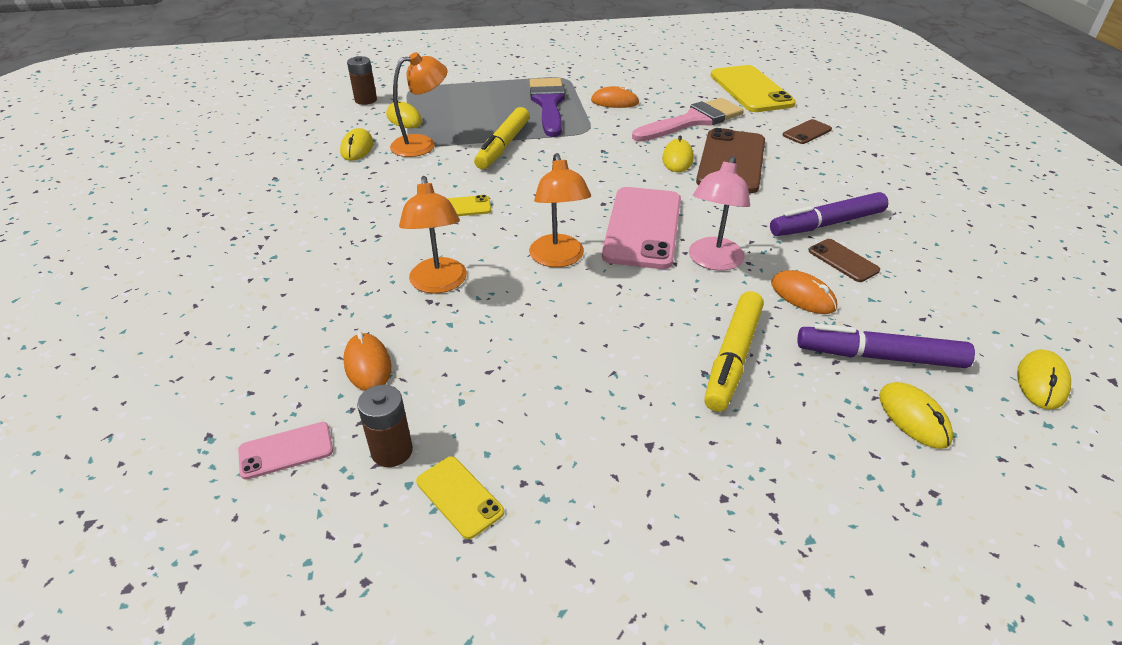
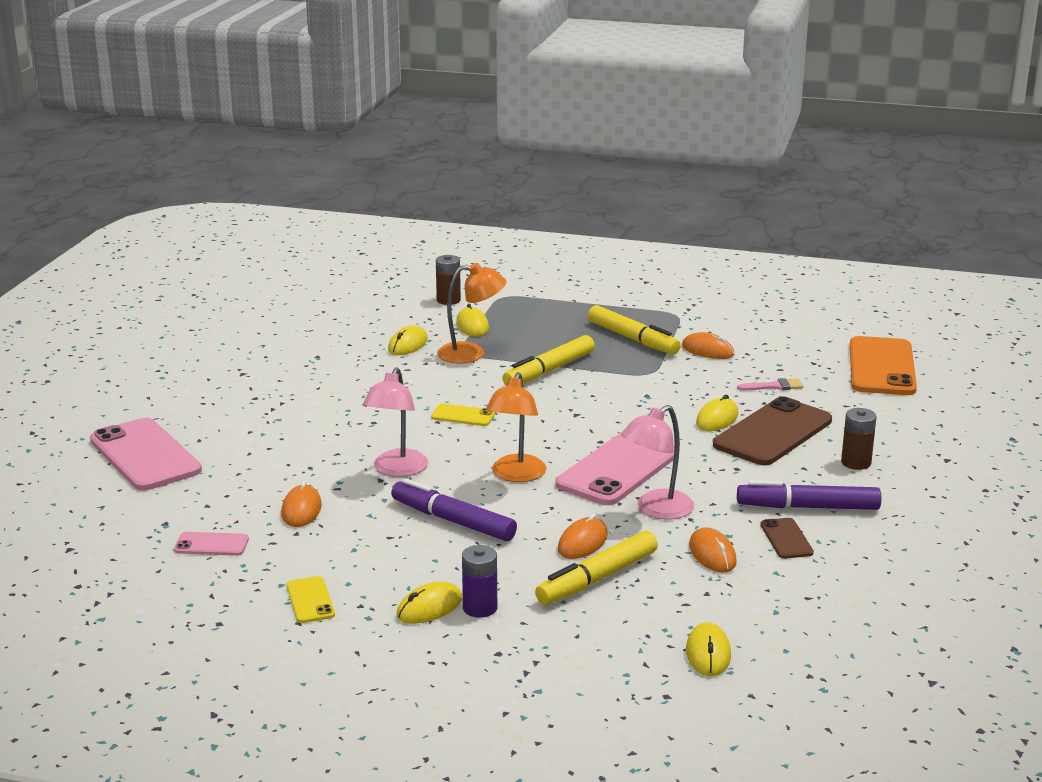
camera: 25 degrees right, 15 degrees down
brown battery [357,385,413,467] -> brown battery moved to [841,408,876,470]
orange lamp [399,176,467,293] -> pink lamp [363,367,428,477]
purple brush [530,78,565,137] -> yellow marker [588,305,681,355]
pink brush [632,98,744,141] -> pink brush [737,378,803,390], size x0.44
yellow phone [710,65,796,112] -> orange phone [850,336,917,395]
brown phone [782,119,832,144] -> none
purple marker [797,324,975,368] -> purple marker moved to [391,478,517,541]
yellow mouse [1017,349,1071,410] -> yellow mouse moved to [396,582,462,624]
none -> pink phone [90,418,202,490]
none -> purple battery [462,545,497,618]
none -> orange mouse [558,514,608,559]

